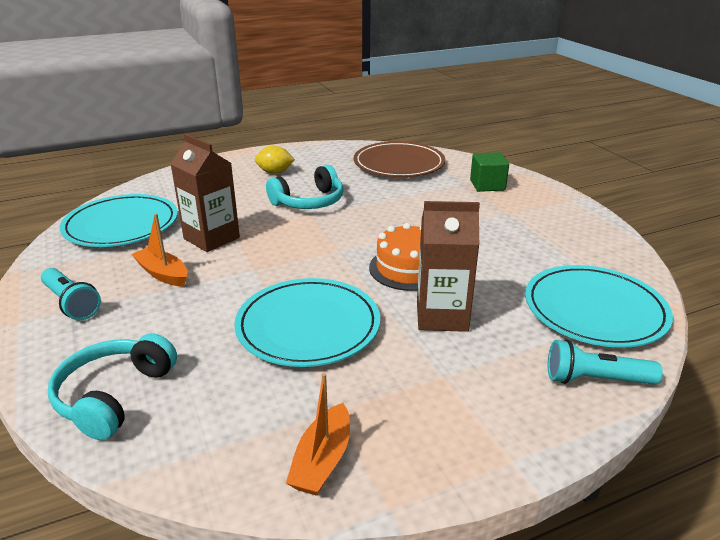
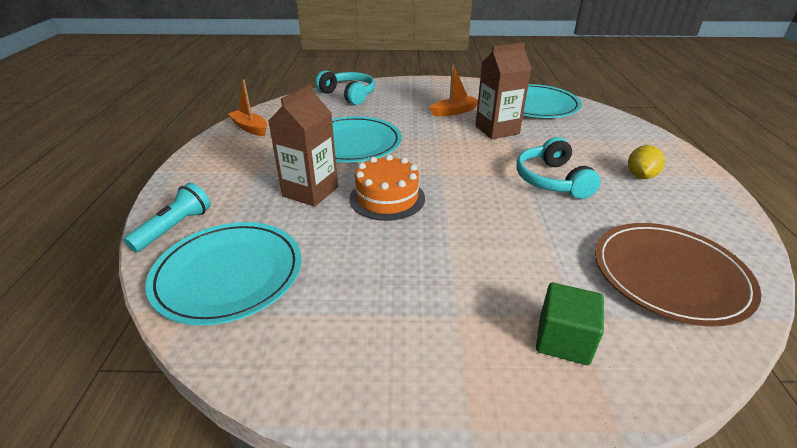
camera: 115 degrees right, 5 degrees up
turquoise flashlight [41,268,101,320] -> none

